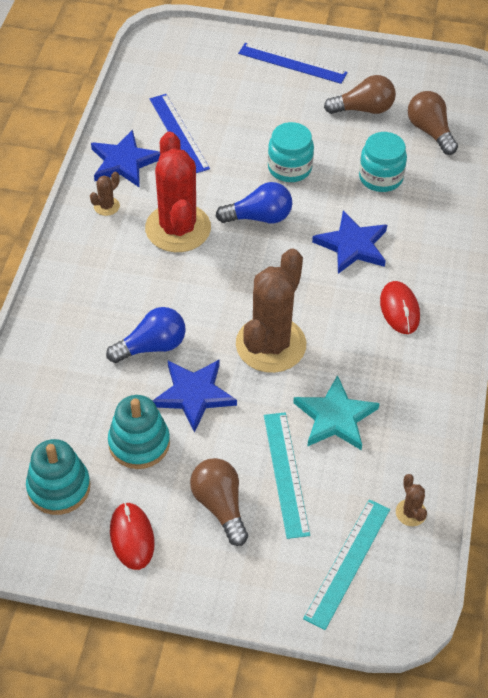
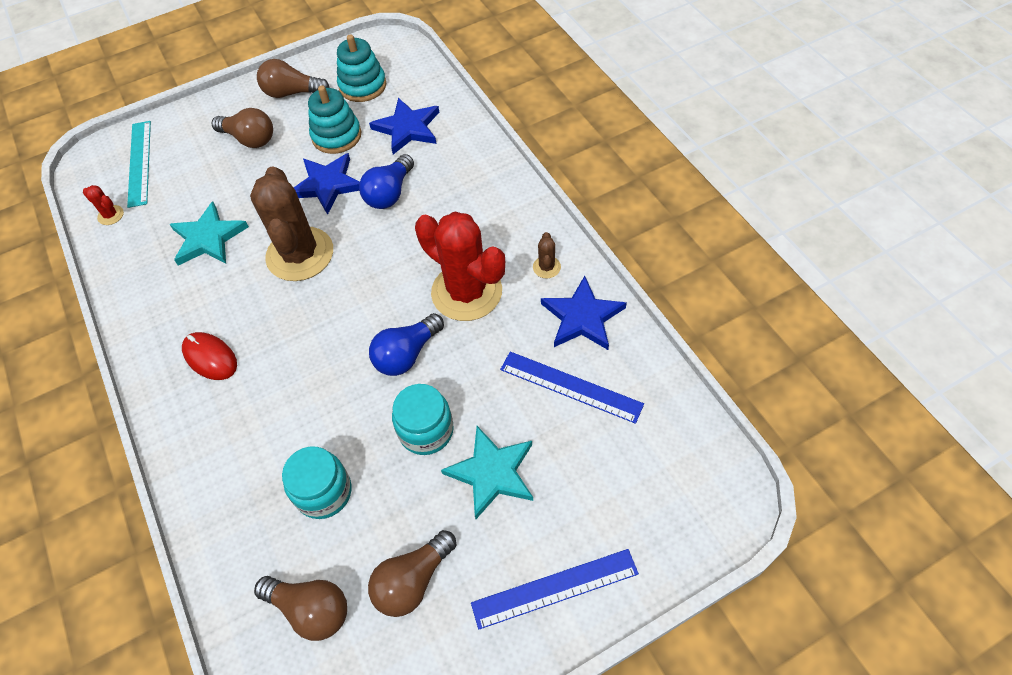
camera: 145 degrees right, 5 degrees up
red mouse [110,502,155,570] -> brown light bulb [257,59,330,98]
turquoise ruler [264,412,310,539] -> none
blue star [312,211,387,274] -> blue star moved to [369,98,440,154]
brown cactus [396,474,427,526] -> red cactus [83,185,124,225]
none -> turquoise star [441,426,533,519]

